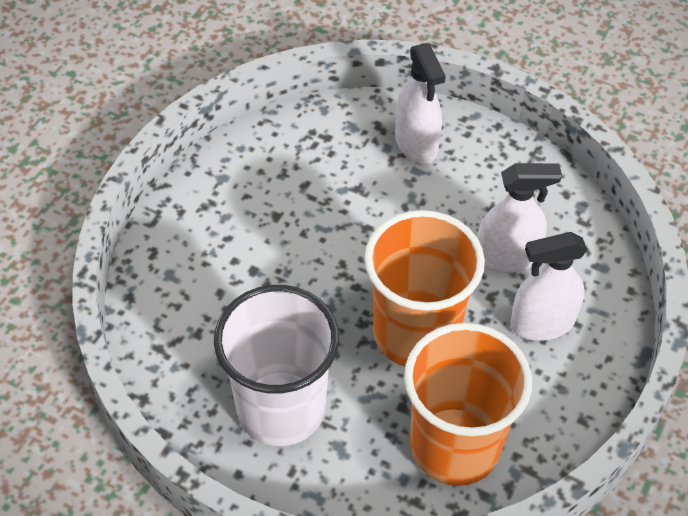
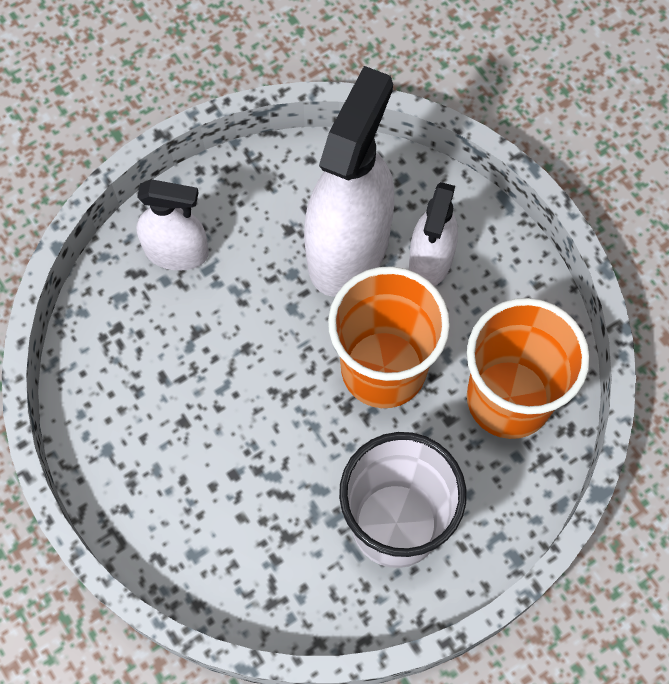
camera: 60 degrees left, 15 degrees up
white spray bottle [477,163,562,273] -> white spray bottle [304,66,394,297], size x1.77

